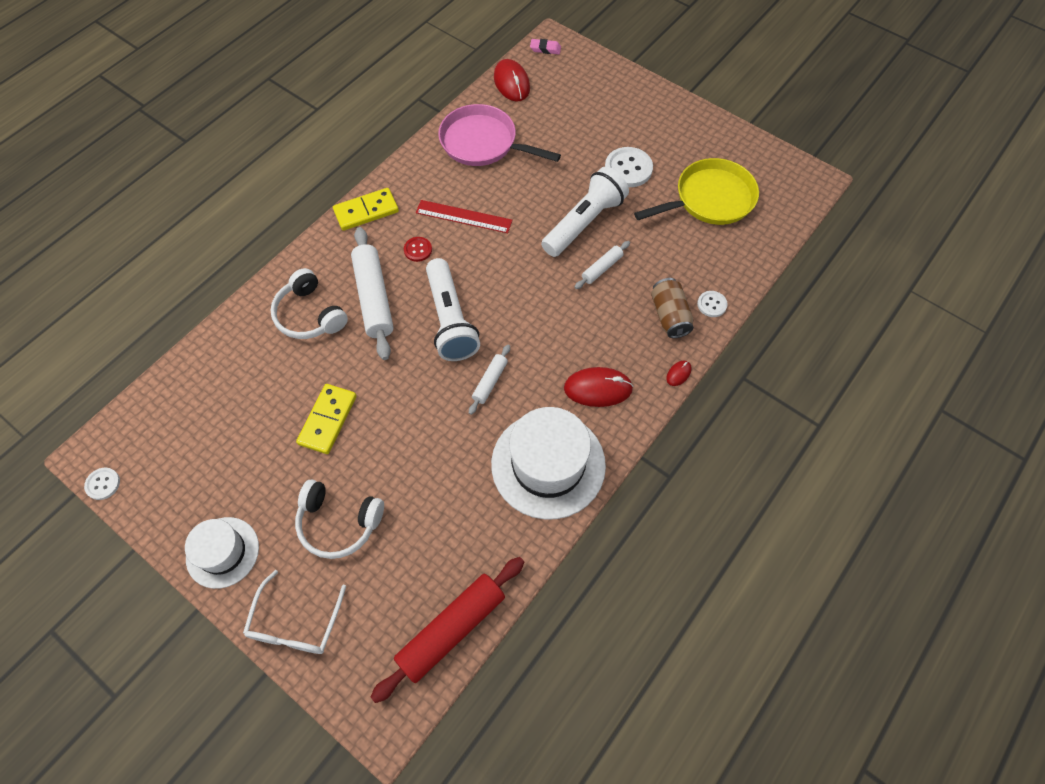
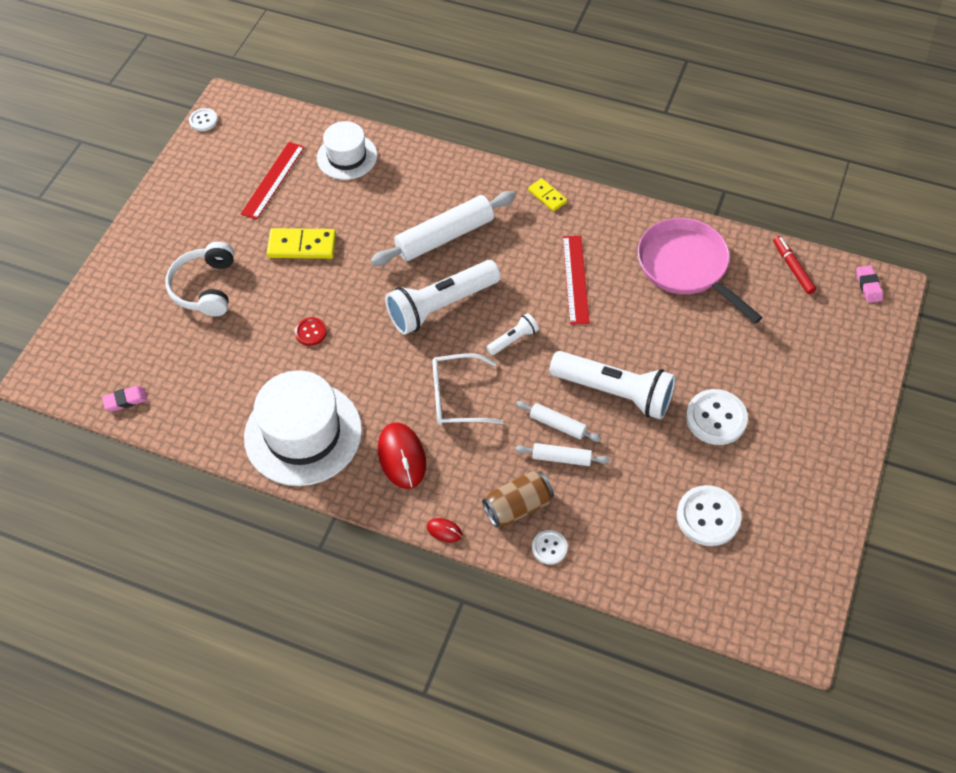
camera: 75 degrees right, 5 degrees down
white hat [185,517,259,589] -> white hat moved to [317,121,377,180]
white glasses [243,570,346,654] -> white glasses moved to [432,354,503,425]
white headphones [270,268,348,339] -> none
yellow domino [333,188,399,231] -> yellow domino [528,178,567,211], size x0.59
red rolling pin [371,557,524,703] -> pink eraser [102,386,148,411]
red button [404,237,432,262] -> red button moved to [295,317,327,346]
pink pan [438,104,561,166] -> pink pan turned 45 degrees counterclockwise [638,218,763,323]
white rolling pin [469,344,510,415] -> white rolling pin moved to [515,443,610,466]
red mouse [494,59,530,102] -> red marker [773,236,816,294]
yellow pan [634,158,759,225] -> white button [677,485,742,546]
none -> red ruler [241,142,305,220]
none -> white flashlight [487,313,539,355]

